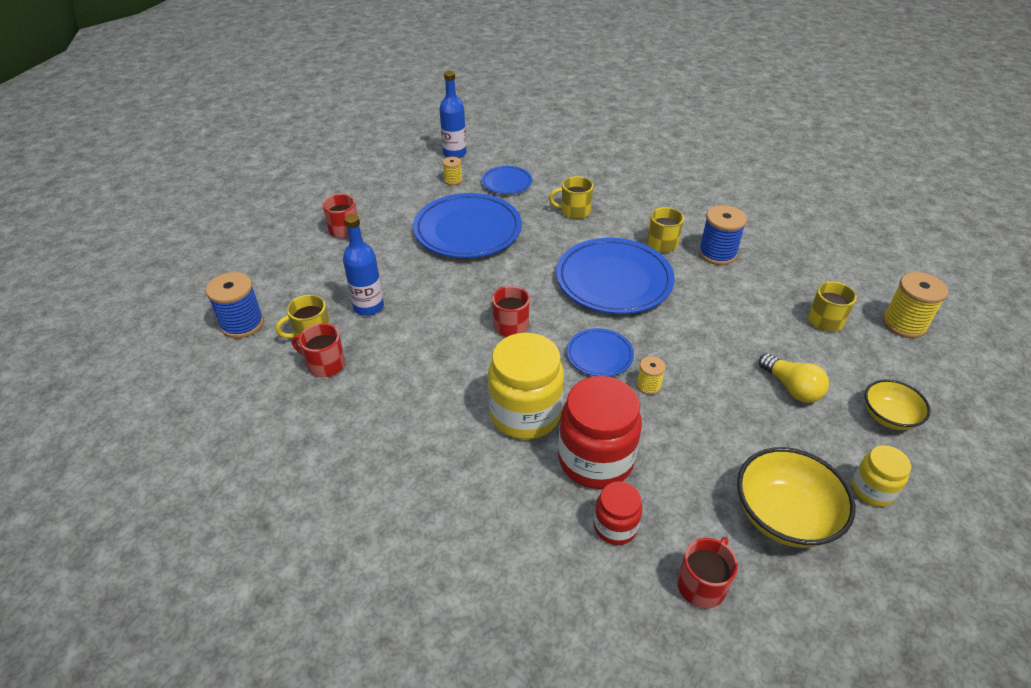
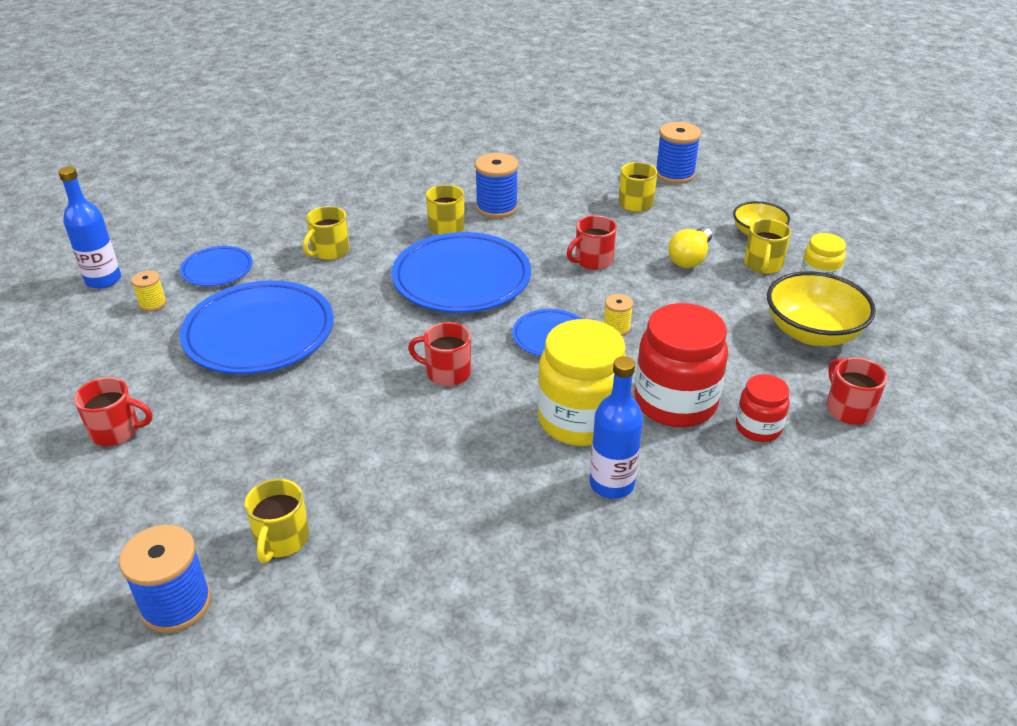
camera: 55 degrees left, 5 degrees down
red mug [292,323,345,377] -> red mug moved to [567,215,617,270]
blue bottle [343,214,384,316] -> blue bottle moved to [590,356,643,499]
yellow light bulb [759,353,829,403] -> yellow light bulb turned 120 degrees clockwise [668,227,712,268]
yellow spool [883,272,948,338] -> blue spool [656,122,701,184]
none -> yellow mug [744,219,791,274]

